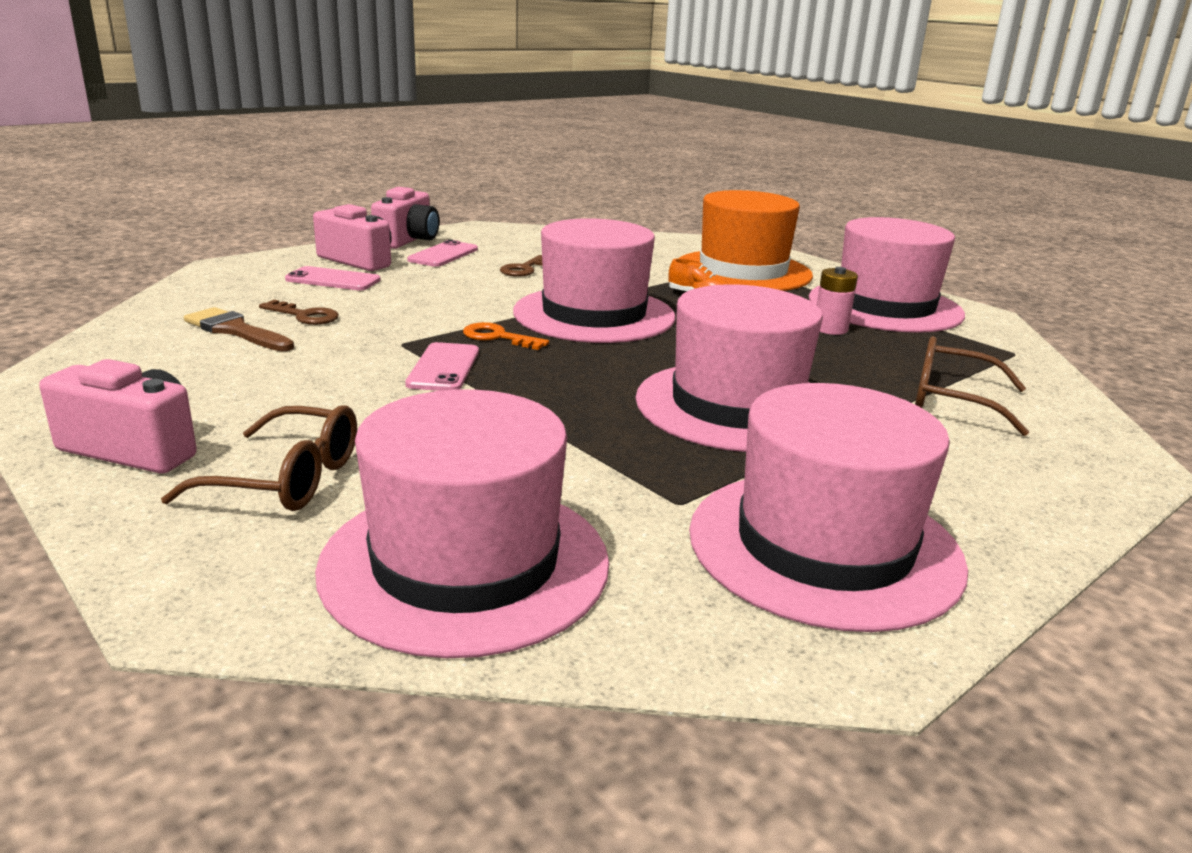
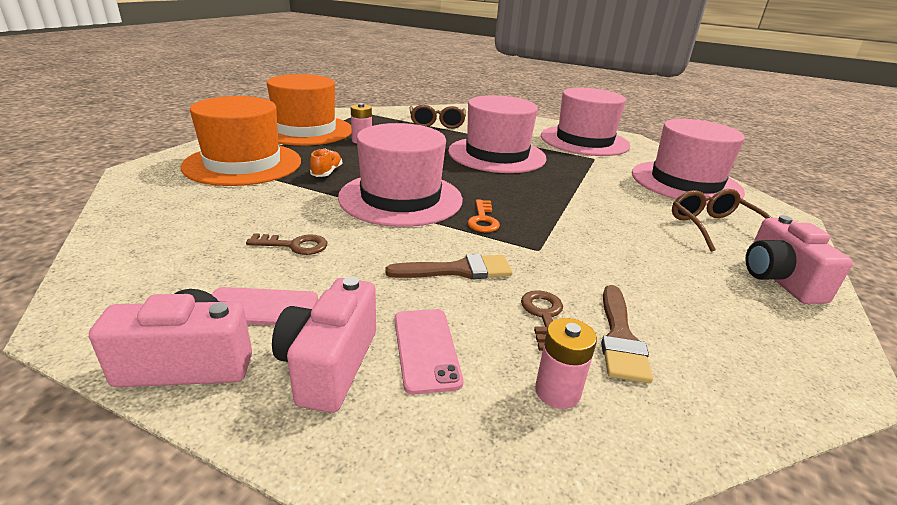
camera: 115 degrees left, 5 degrees up
pink phone [405,342,479,391] -> none
pink hat [809,217,965,333] -> orange hat [267,74,352,146]
none -> brown brush [385,254,512,279]
none -> pink battery [535,318,597,409]

